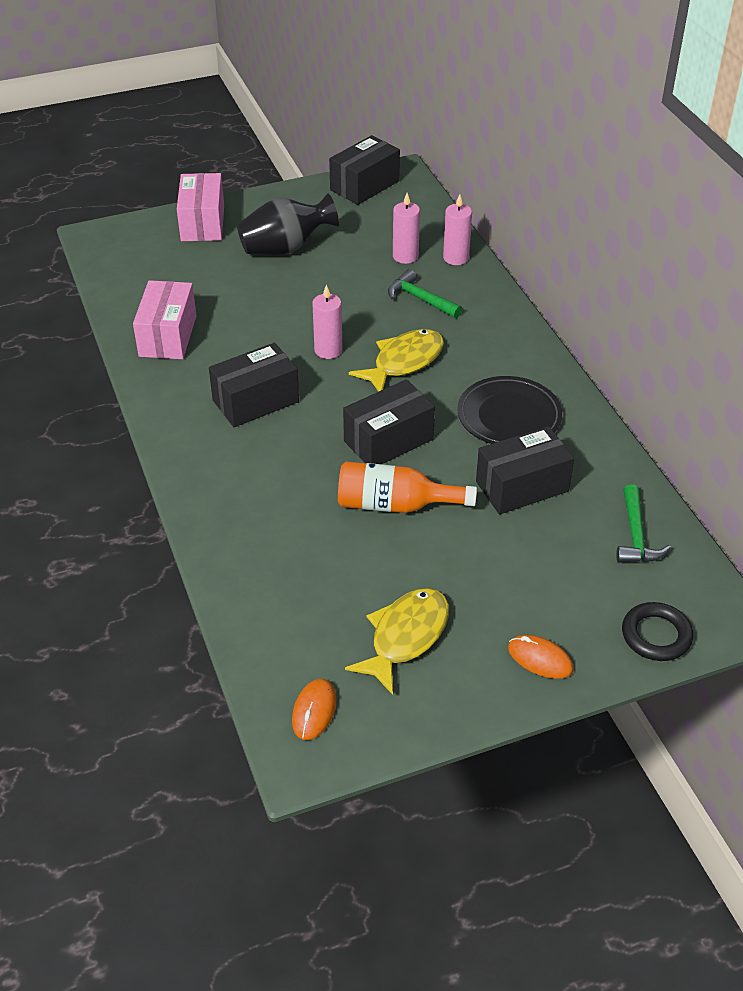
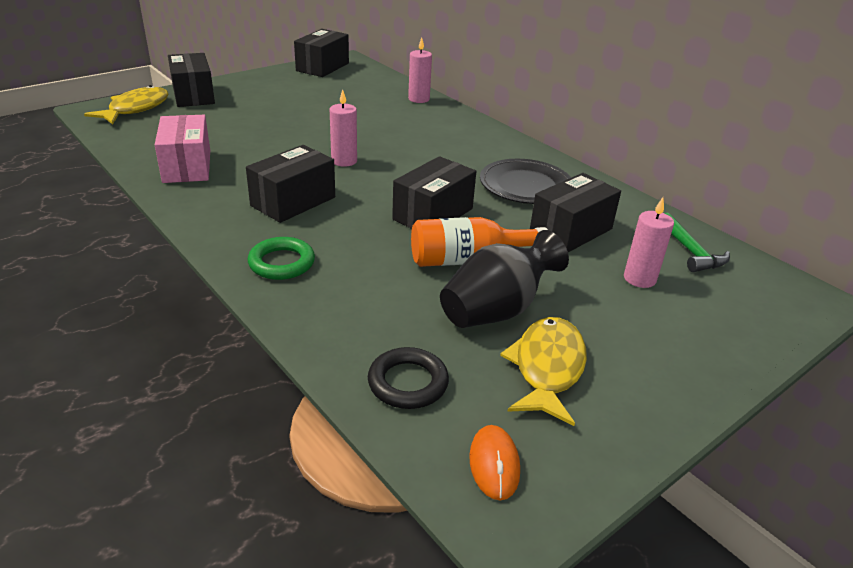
camera: 20 degrees left, 10 degrees down
pink box [177,173,224,241] -> black box [168,53,215,107]
black vase [237,193,339,255] -> black vase moved to [440,230,569,328]
yellow fish [349,329,444,392] -> yellow fish moved to [84,85,168,124]
green hammer [388,269,462,318] -> none
pink candle [393,193,420,264] -> pink candle moved to [624,197,674,288]
orange mouse [508,635,573,679] -> none
black ring [622,602,693,661] -> black ring moved to [368,347,449,409]
none -> green ring [248,237,315,280]

